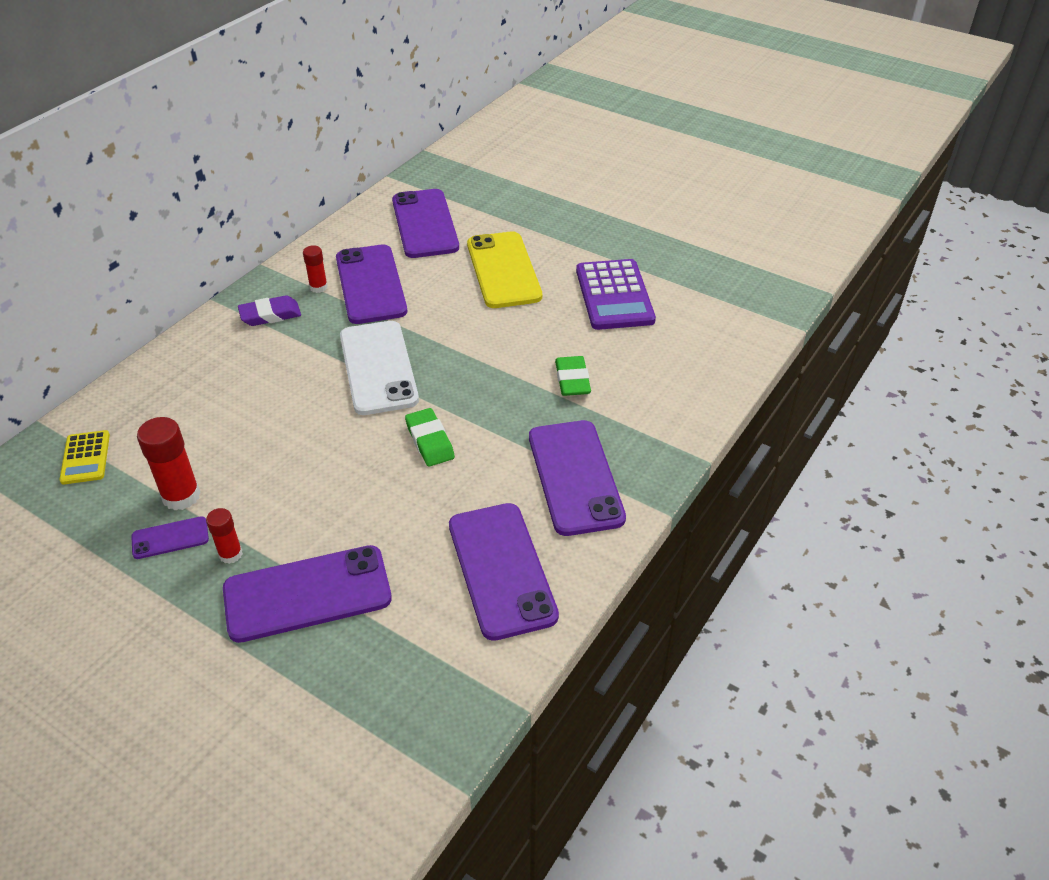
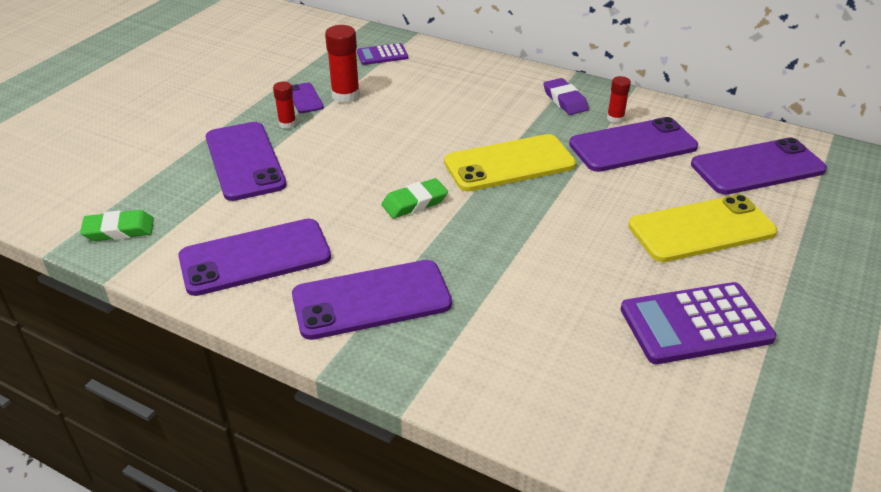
camera: 85 degrees right, 5 degrees down
yellow calculator [59,430,110,484] -> purple calculator [357,43,408,65]
white phone [340,321,419,415] -> yellow phone [444,134,576,191]
green eraser [555,356,591,396] -> green eraser moved to [80,210,154,241]

